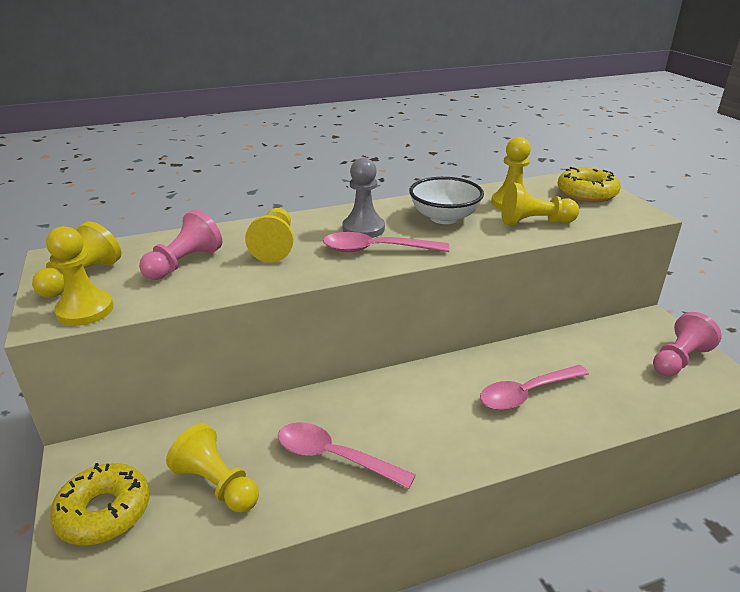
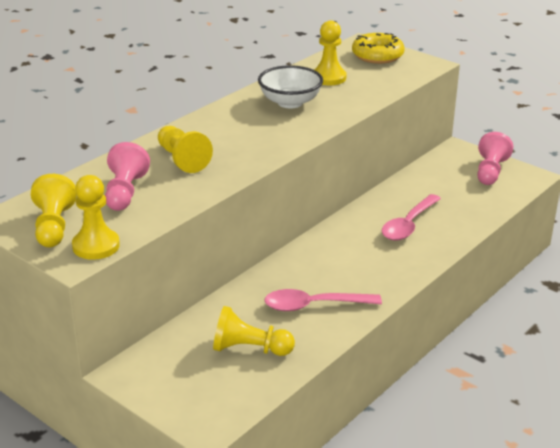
camera: 30 degrees left, 0 degrees up
yellow donut [50,463,150,546] -> none
pink spoon [323,232,449,252] -> none
grey pawn [342,158,385,238] -> none
yellow pawn [501,183,579,226] -> none

